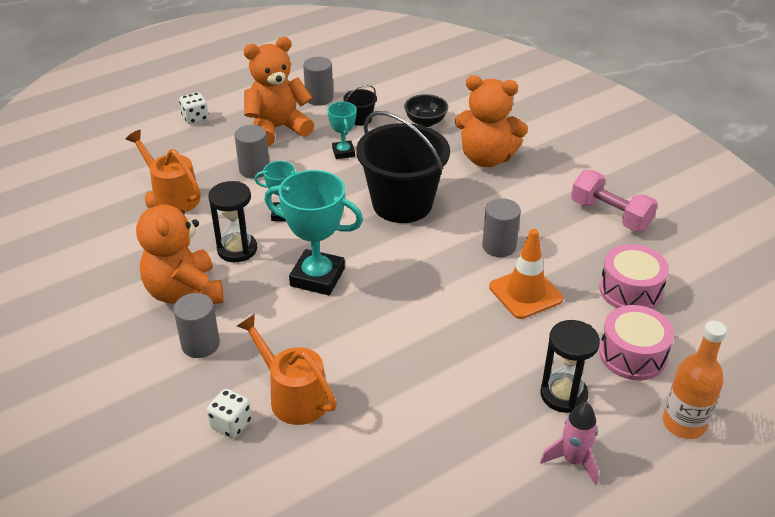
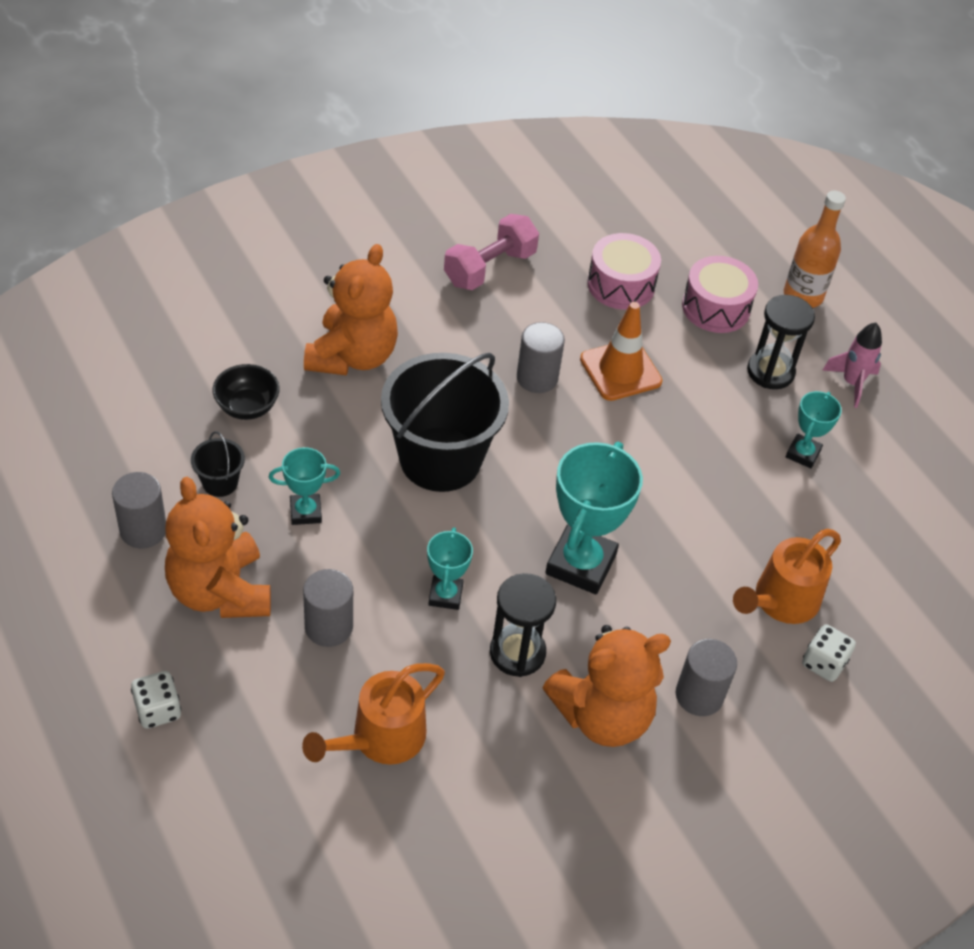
camera: 90 degrees left, 10 degrees up
none -> turquoise trophy [786,391,842,468]

